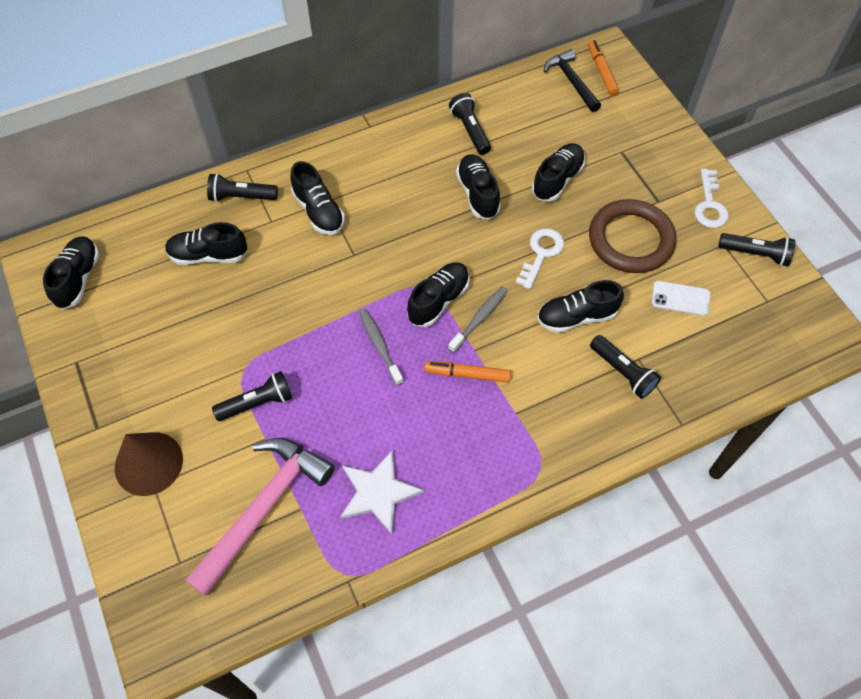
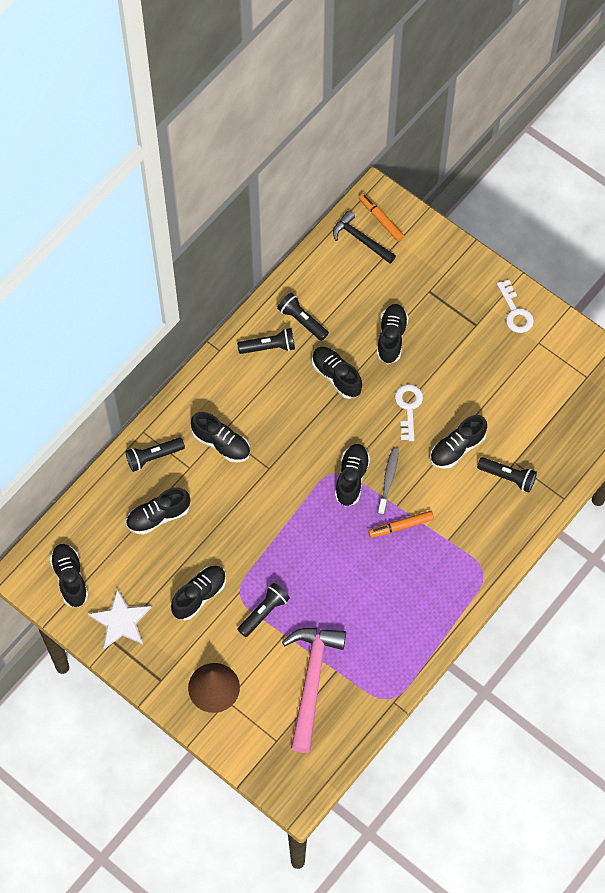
camera: 25 degrees left, 5 degrees up
white star [340,450,424,534] -> white star moved to [88,588,152,649]
grey toothbrush [359,309,403,386] -> none
brown ring [589,199,676,273] -> none
white phone [652,281,710,316] -> none
black flashlight [718,233,795,266] -> black flashlight moved to [237,328,295,354]
none -> black shoe [171,566,226,620]

